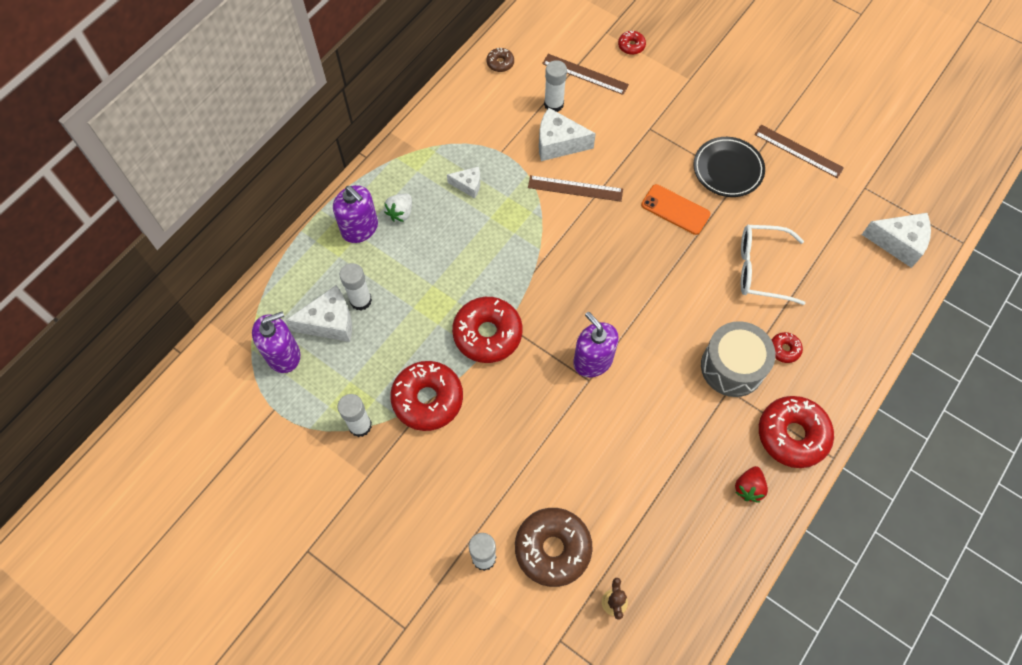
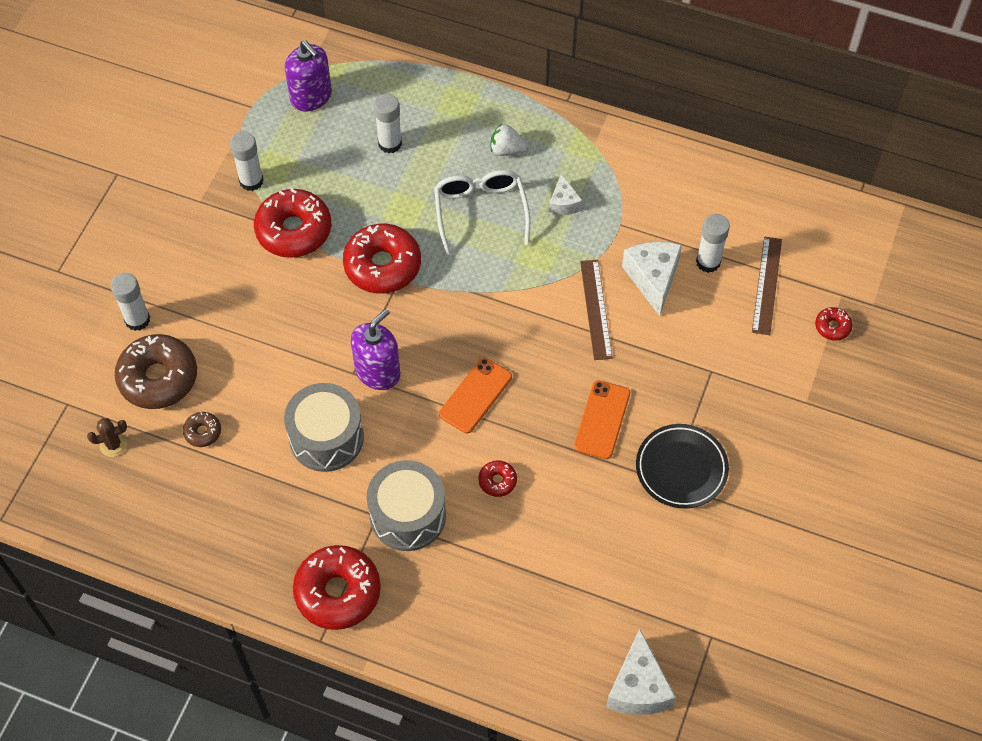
camera: 75 degrees right, 5 degrees down
white cheese [286,285,352,342] -> none
purple soap dispenser [333,185,378,243] -> none
brown donut [486,48,514,72] -> brown donut moved to [183,412,221,447]
red strawberry [735,466,768,503] -> none
white glasses [741,225,806,305] -> white glasses moved to [434,170,530,255]
brown ruler [754,125,844,178] -> none
red donut [772,332,803,363] -> red donut moved to [478,460,517,497]
none -> grey drum [284,383,364,472]
none -> orange phone [439,358,512,434]

